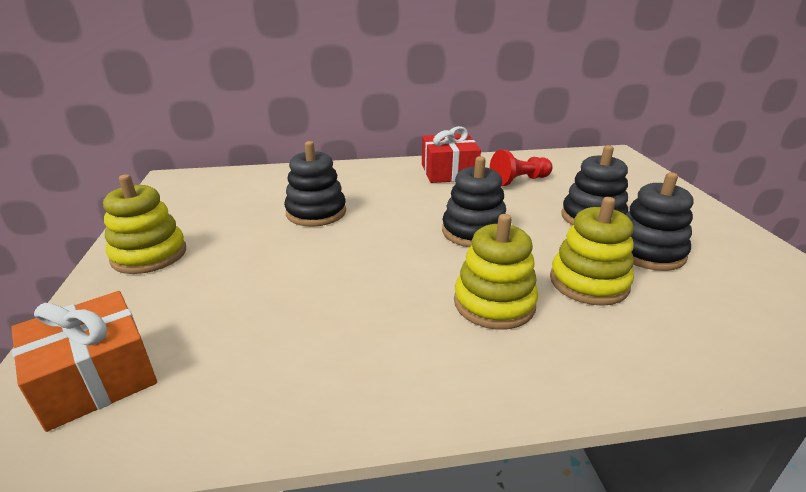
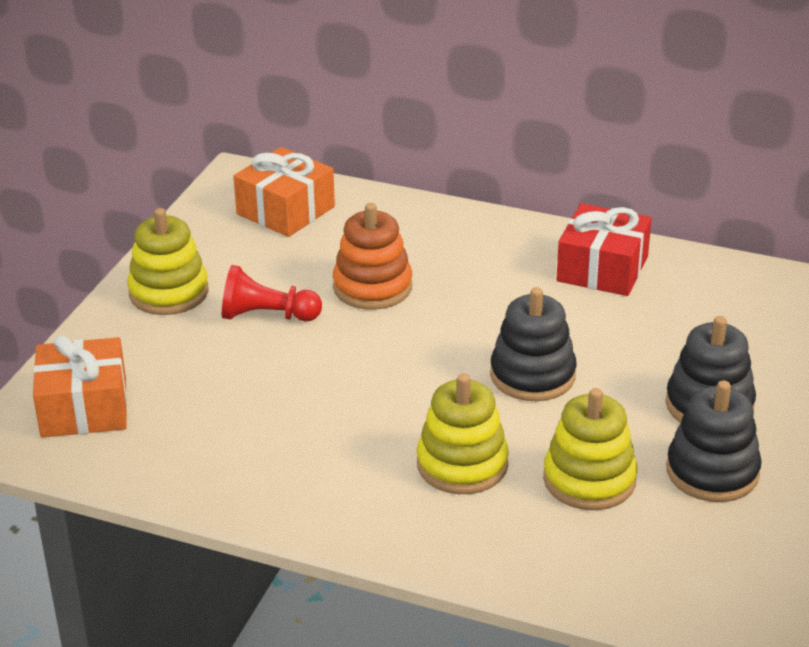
camera: 30 degrees right, 5 degrees up
black stacking toy [284,141,346,227] -> orange stacking toy [333,203,412,310]
red pawn [490,150,553,186] -> red pawn moved to [222,265,322,321]
none -> orange gift [233,147,335,237]

